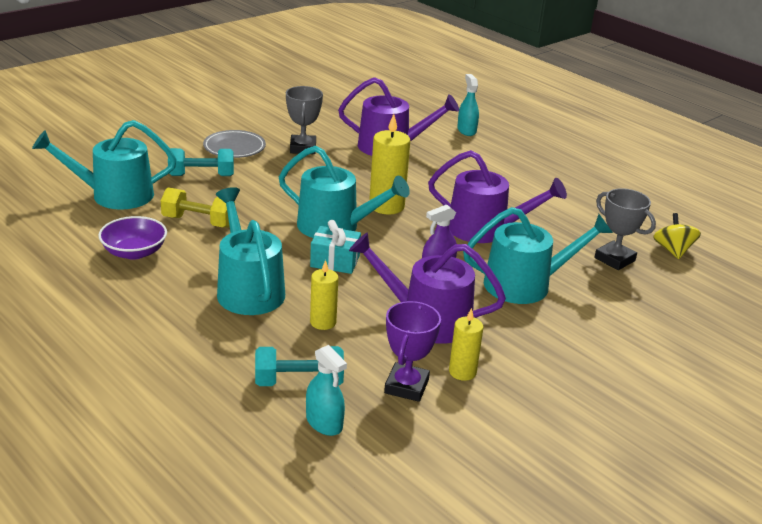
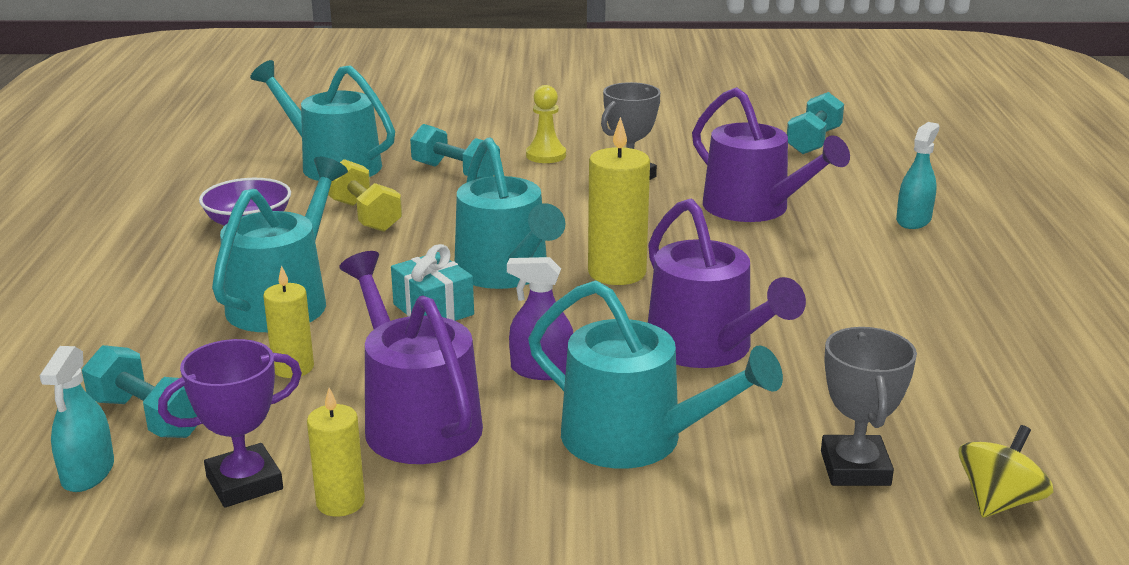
camera: 45 degrees right, 5 degrees down
grey plate [203,130,266,158] -> yellow pawn [526,85,566,163]
none -> turquoise dumbbell [787,92,844,154]

